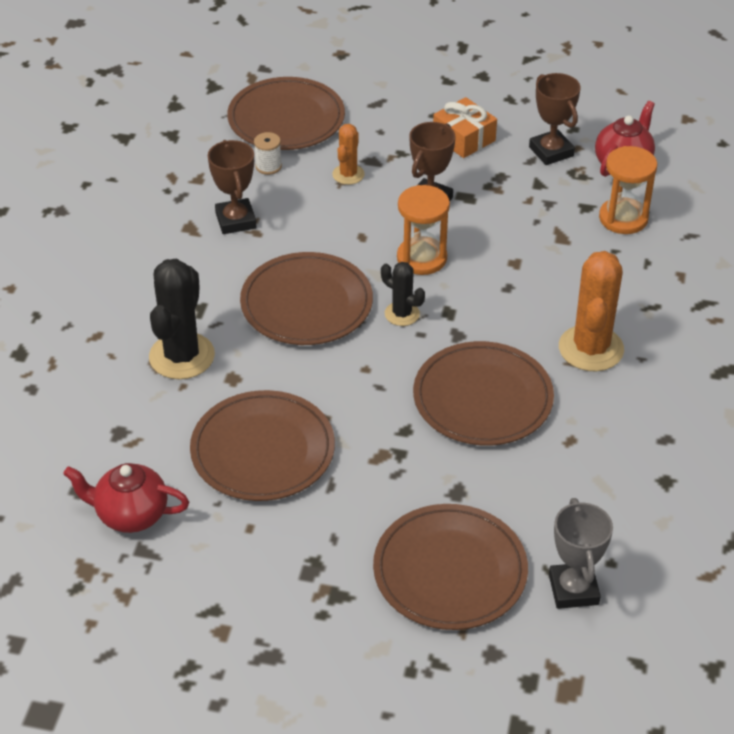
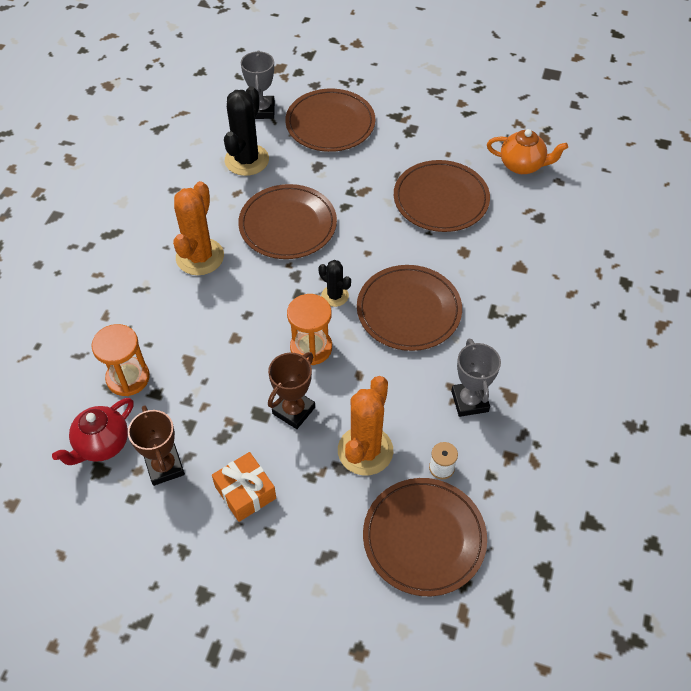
camera: 175 degrees left, 10 degrees up
red teapot [63,463,189,533] -> orange teapot [487,129,568,174]
black cactus [149,259,215,379] -> black cactus moved to [224,86,269,176]
brown trophy [208,140,257,234] -> grey trophy [451,338,501,417]
orange cactus [332,124,365,185] -> orange cactus [338,376,393,475], size x1.82

